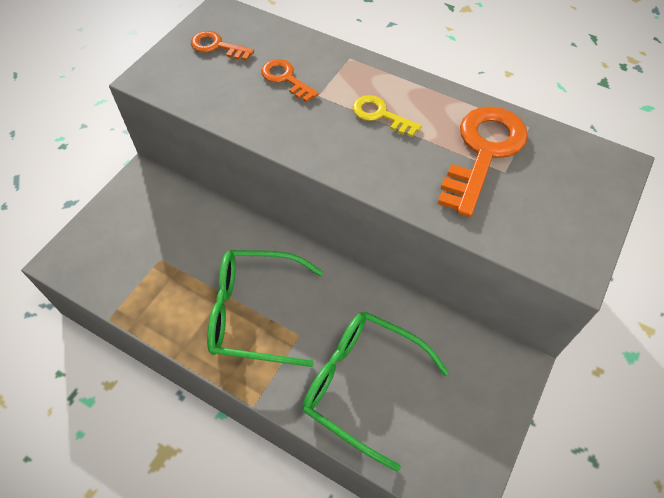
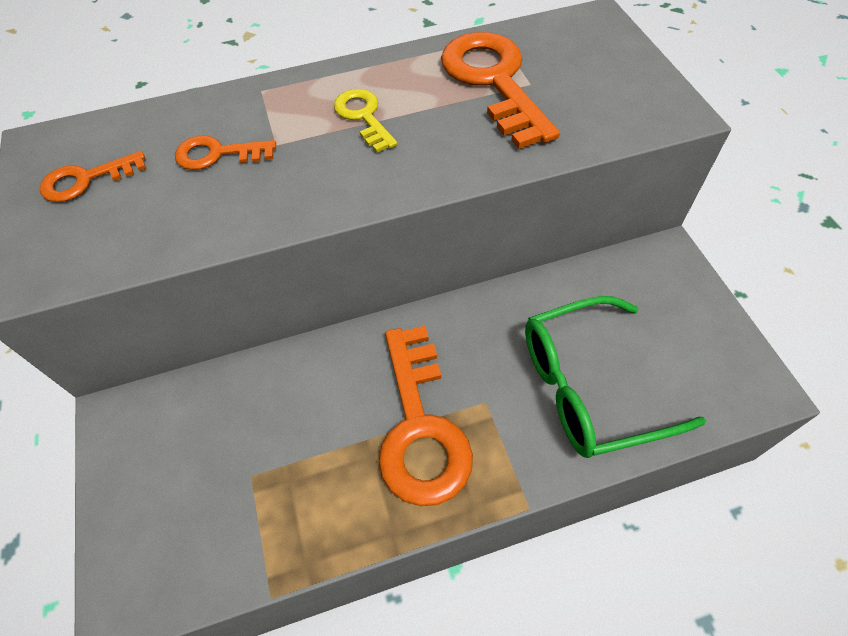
camera: 45 degrees left, 0 degrees up
green glasses [207,250,323,367] -> orange key [379,326,473,506]
yellow key [353,95,421,137] -> yellow key turned 75 degrees clockwise [334,89,398,153]

